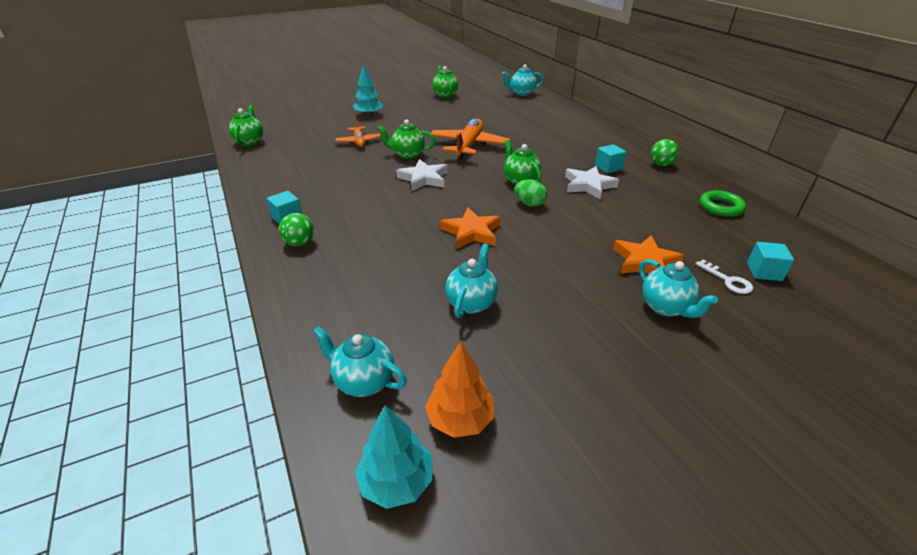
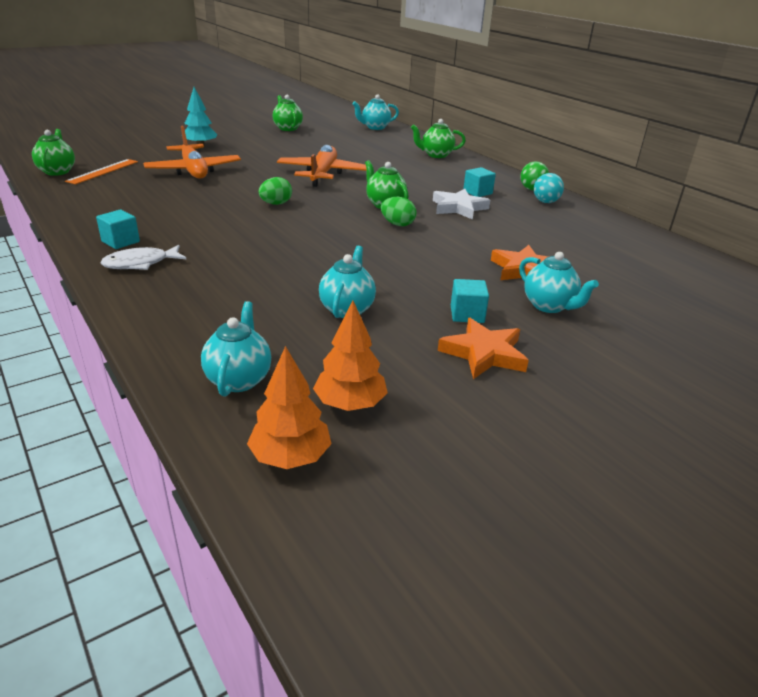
camera: 10 degrees left, 5 degrees down
green ball [279,213,314,246] -> white fish [101,245,186,270]
turquoise teapot [313,326,407,397] -> turquoise teapot turned 75 degrees clockwise [201,301,271,397]
orange plane [335,118,381,147] -> orange plane [143,126,241,179], size x1.73
turquoise tree [355,405,433,509] -> orange tree [247,346,331,469]
green teapot [377,120,436,159] -> green teapot moved to [411,119,466,158]
white star [396,159,448,191] -> green egg [259,177,292,205]
orange star [440,207,501,249] -> orange star moved to [438,318,529,379]
white key [696,259,753,294] -> none
green ring [700,190,746,217] -> none
turquoise cube [747,242,794,281] -> turquoise cube moved to [451,279,489,323]
none -> orange ruler [65,159,138,184]
none -> turquoise ball [534,173,564,203]

